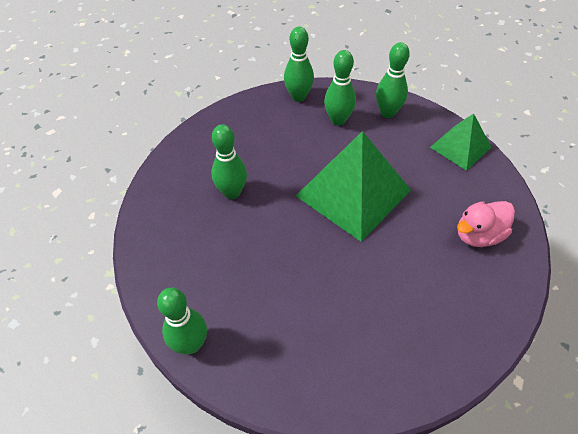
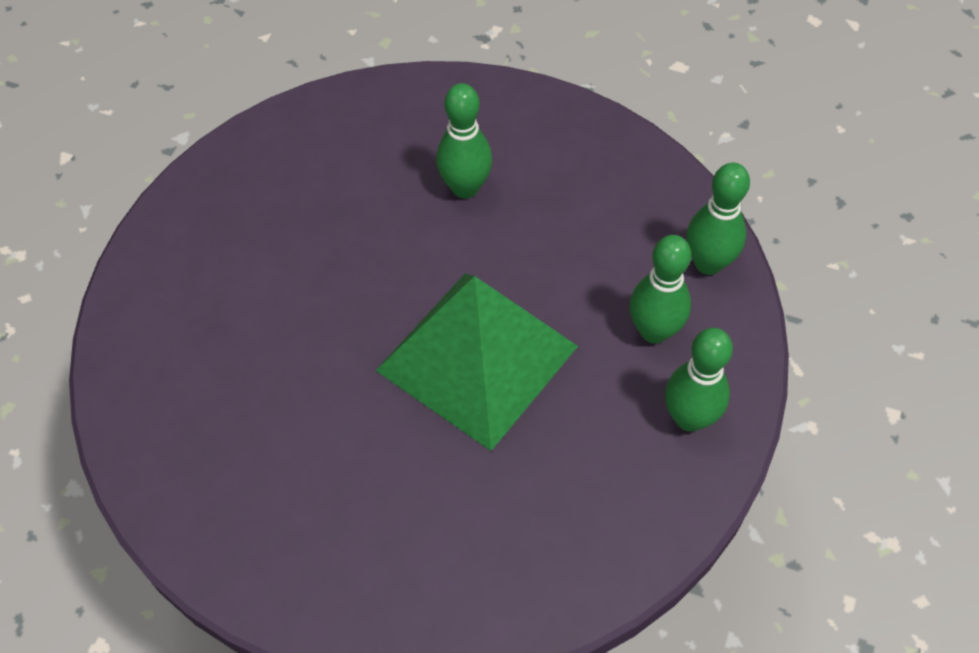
camera: 85 degrees right, 5 degrees up
green bowling pin [157,288,207,354] -> none
green pyramid [430,113,492,171] -> none
pink duck [457,201,515,247] -> none

